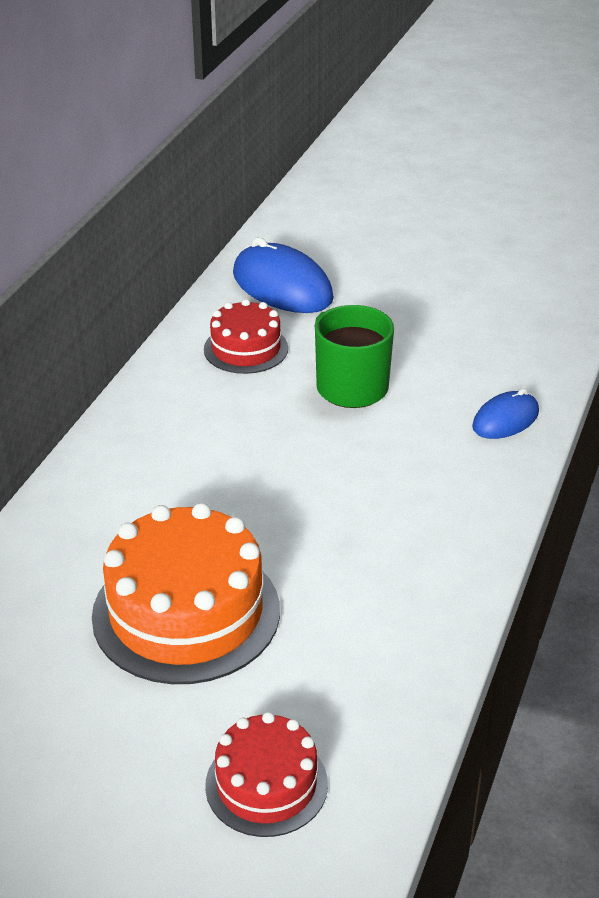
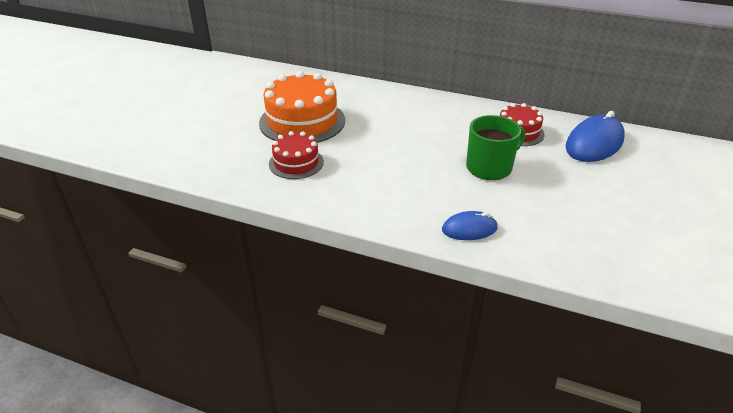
camera: 90 degrees right, 0 degrees up
red cake [205,712,328,837] -> red cake moved to [269,131,324,179]
blue mouse [472,388,539,439] -> blue mouse turned 60 degrees counterclockwise [442,211,498,240]

